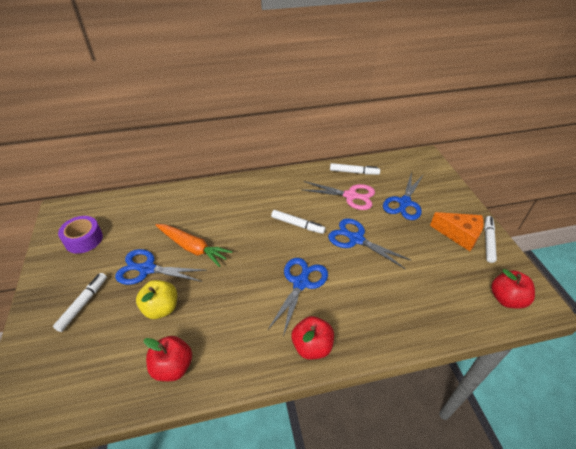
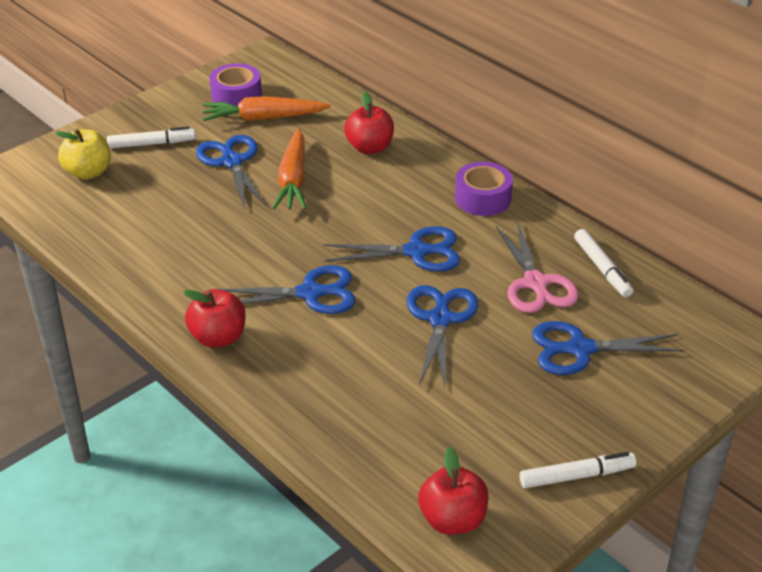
camera: 60 degrees right, 5 degrees down
yellow apple [136,280,177,319] -> yellow apple moved to [55,129,111,180]
red apple [144,336,192,381] -> red apple moved to [344,92,394,154]
white marker [271,210,326,234] -> blue scissors [324,226,461,272]
orange cheese [430,212,484,251] -> none
none -> orange carrot [203,96,331,121]
none -> purple tape [455,162,513,216]

